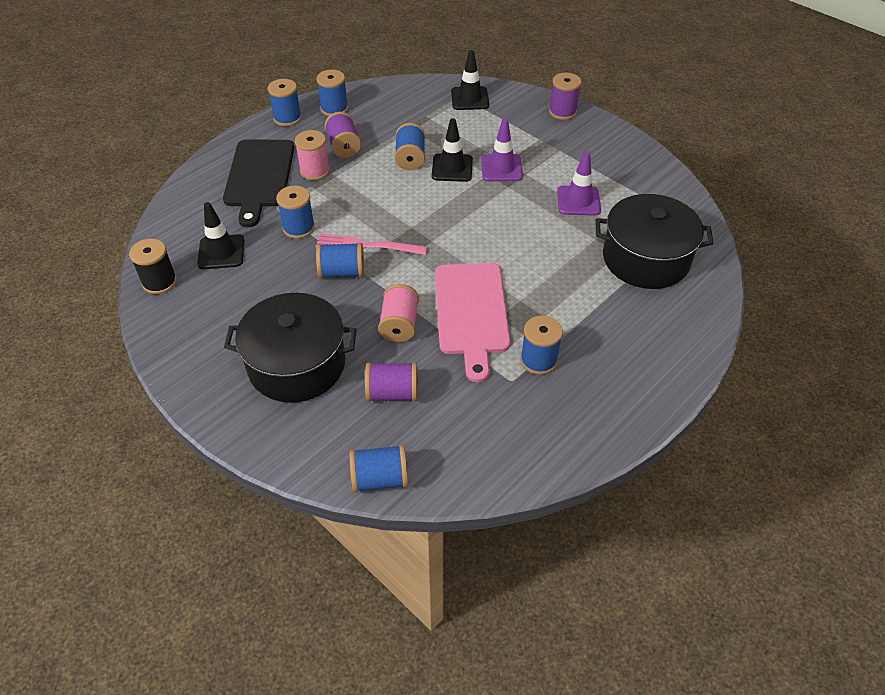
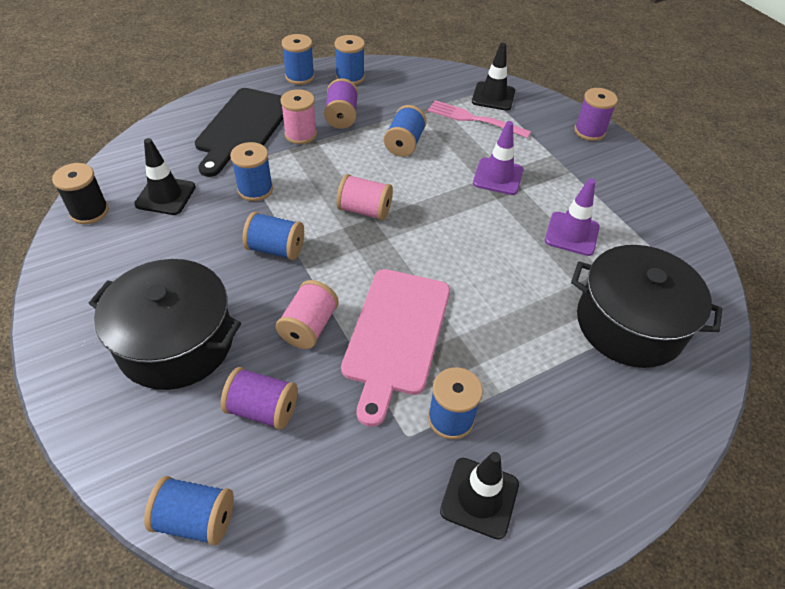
camera: 15 degrees right, 0 degrees up
pink fork [316,233,428,255] -> pink fork moved to [428,100,531,138]
black traffic cone [432,118,473,182] -> black traffic cone moved to [440,452,519,540]
none -> pink spool [337,174,393,220]

